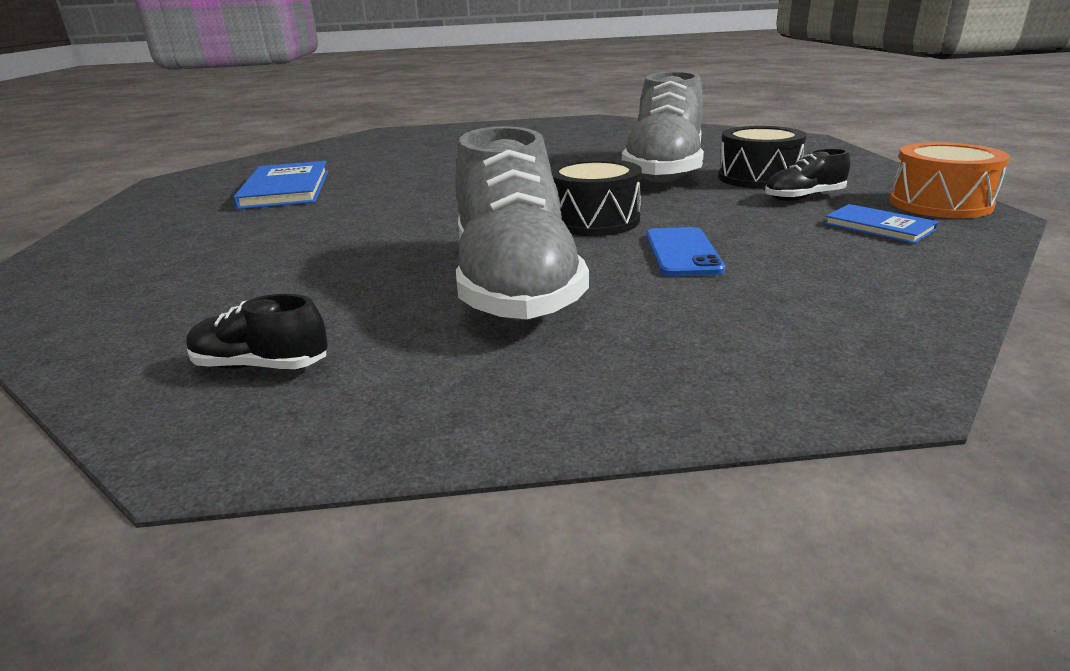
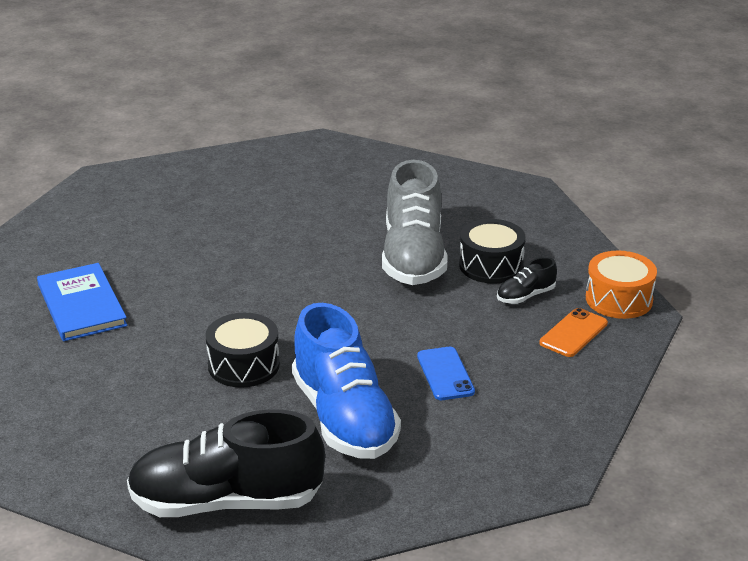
camera: 15 degrees left, 5 degrees up
black shoe [186,294,328,369] -> black shoe [127,409,325,517], size x2.29
grey shoe [455,126,589,320] -> blue shoe [292,303,401,459]
black drum [551,159,642,236] -> black drum moved to [205,313,280,388]
blue book [824,204,938,244] -> orange phone [539,308,608,357]

